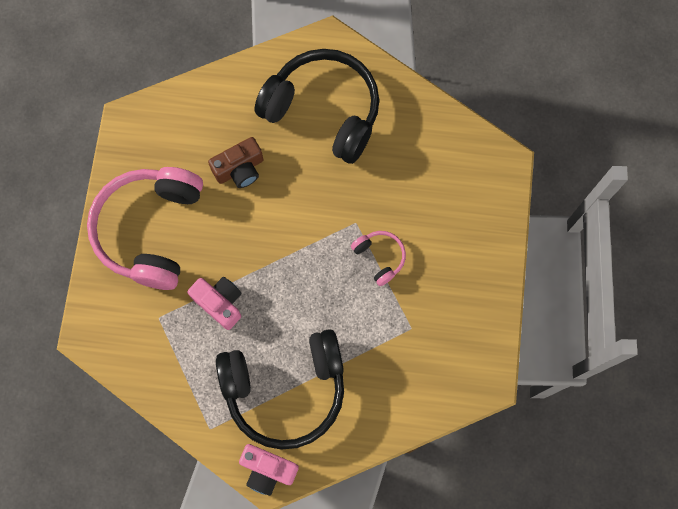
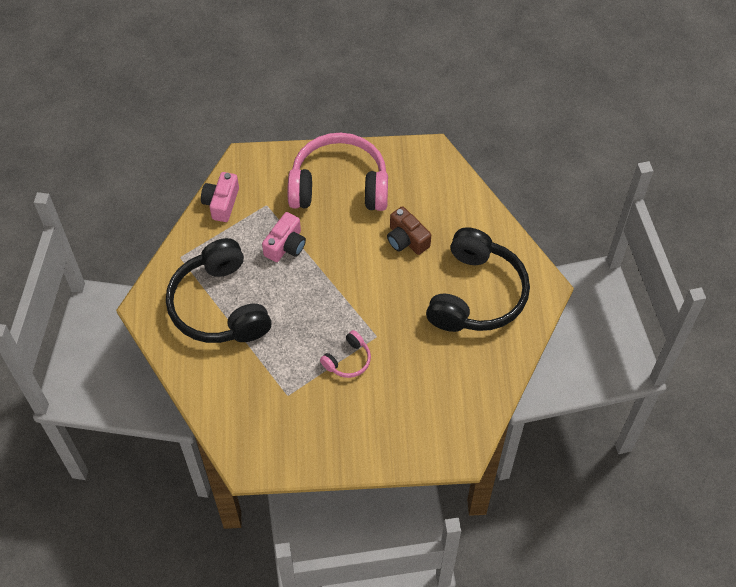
camera: 80 degrees right, 15 degrees down
pink camera [239,444,299,496] -> pink camera moved to [201,172,239,222]

